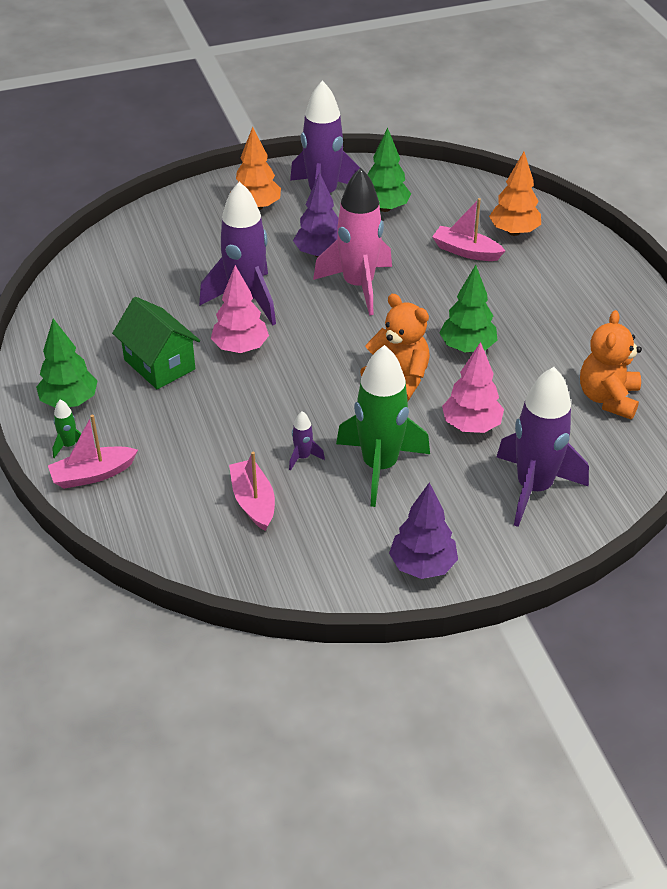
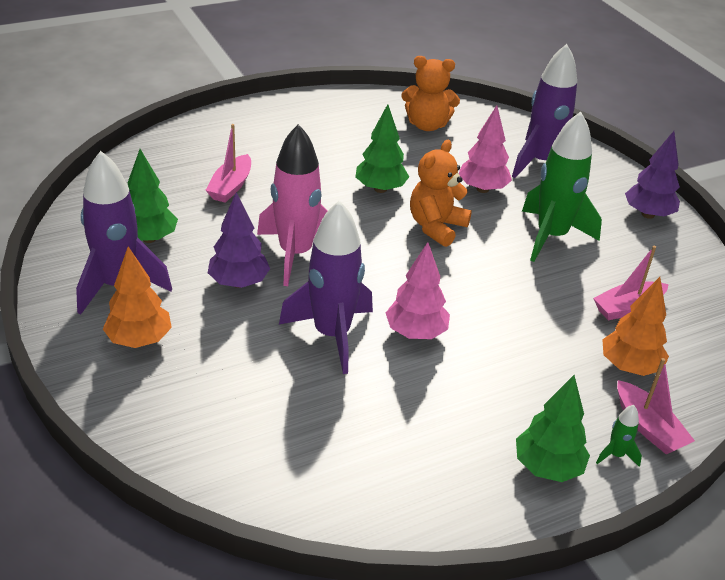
camera: 100 degrees left, 5 degrees down
green house [112,297,200,389] -> none
purple rocket [289,411,325,471] -> none
orange tree [489,152,541,236] -> orange tree moved to [602,277,669,376]

